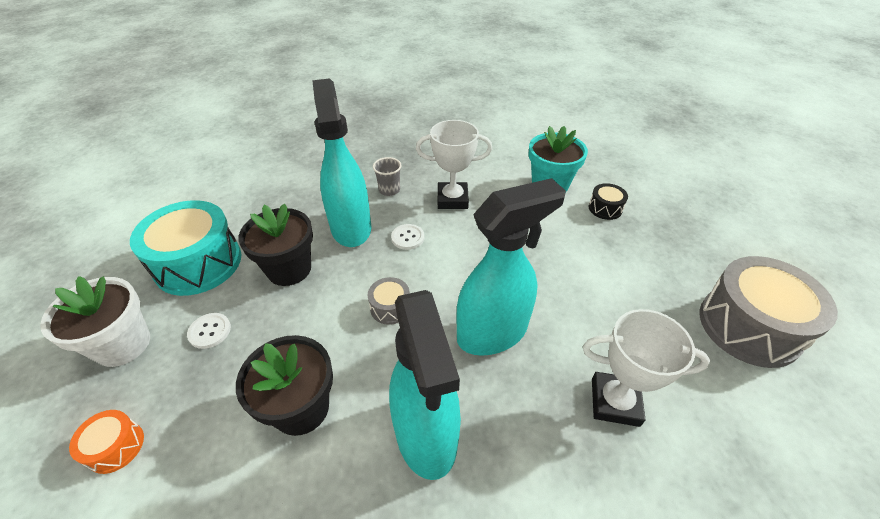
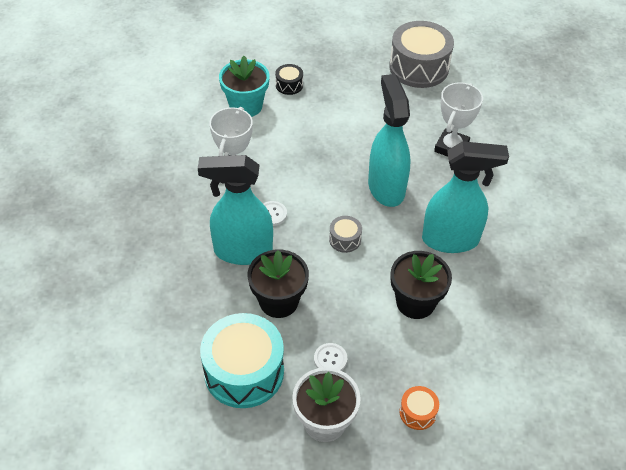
camera: 75 degrees left, 5 degrees up
grey cup [373,157,402,196] -> none

